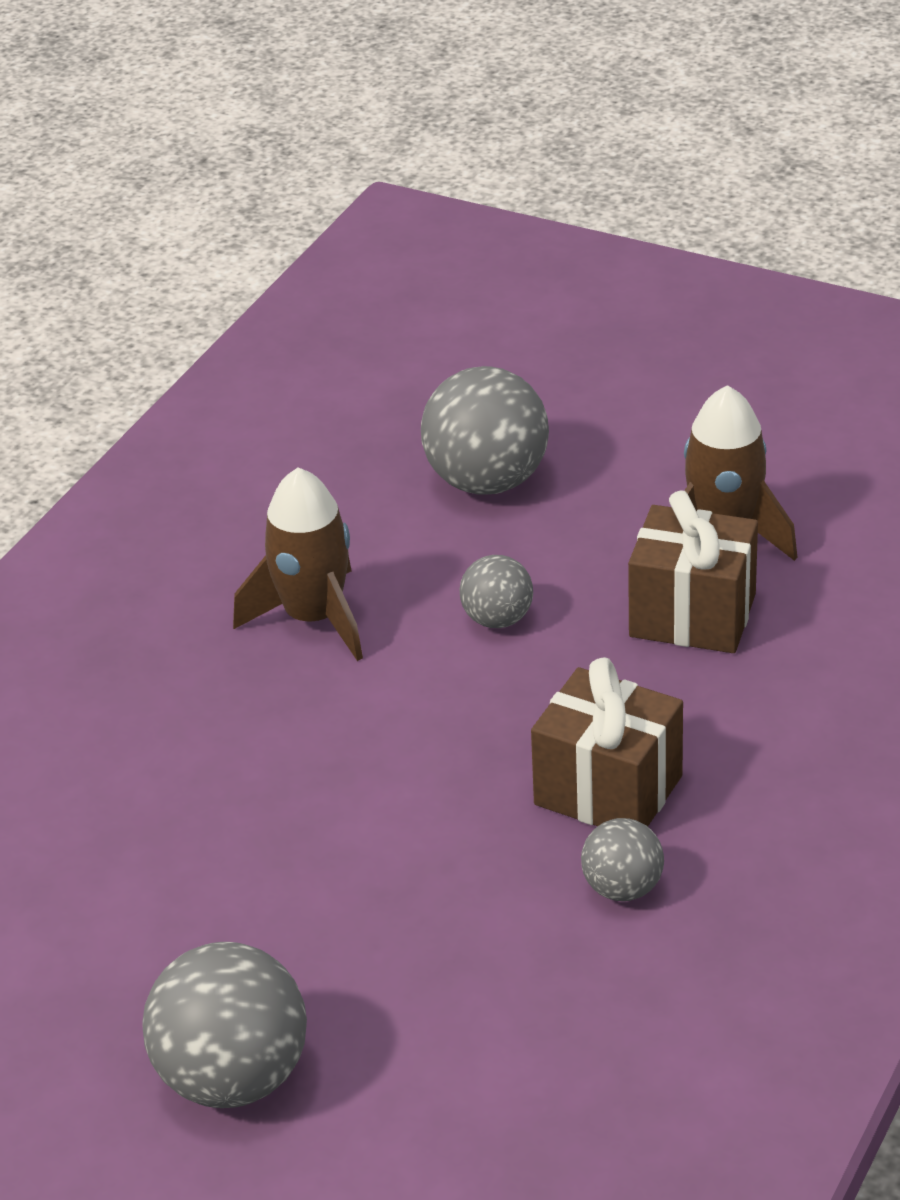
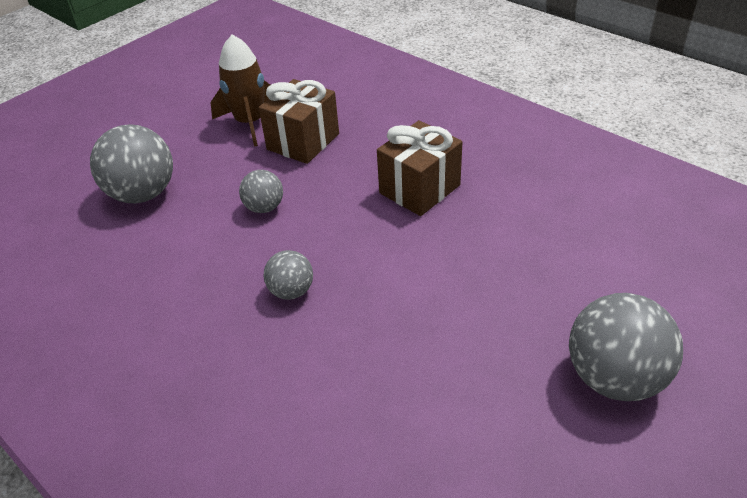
camera: 75 degrees left, 5 degrees up
brown rocket [233,467,363,661] -> none
grey ball [581,818,664,901] -> grey ball moved to [264,250,313,300]

